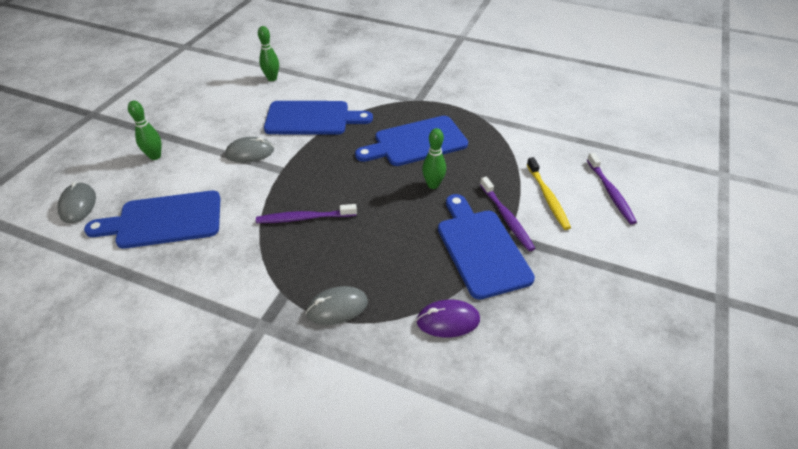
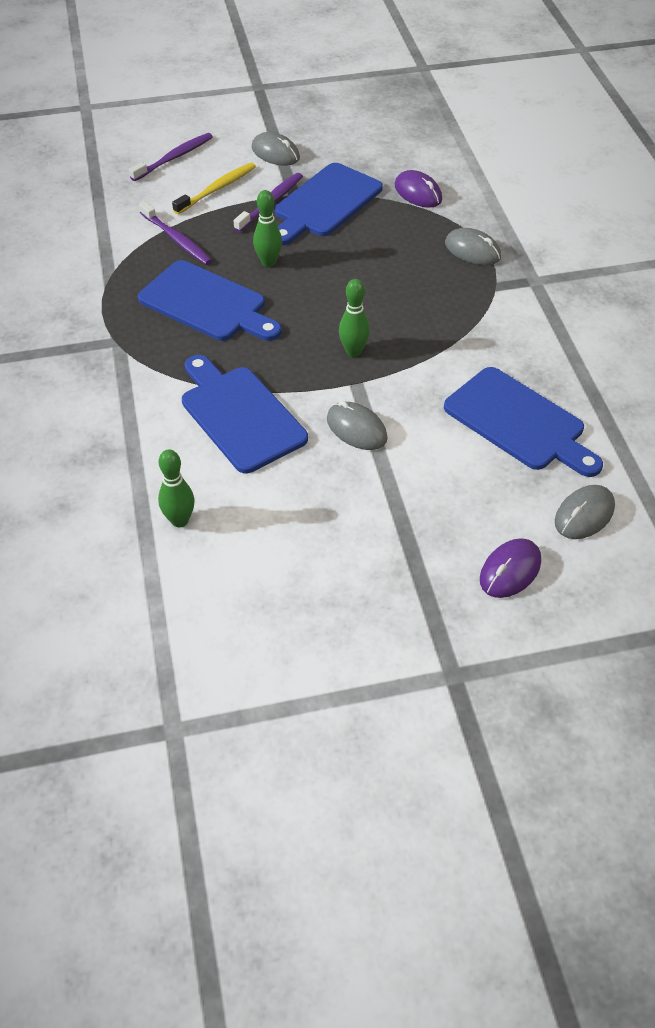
camera: 125 degrees left, 5 degrees up
green bowling pin [128,101,162,160] -> green bowling pin moved to [339,279,370,357]
purple toothbrush [256,204,357,223] -> purple toothbrush moved to [139,201,212,265]
none -> grey mouse [252,132,300,166]
none -> purple mouse [480,538,541,598]

